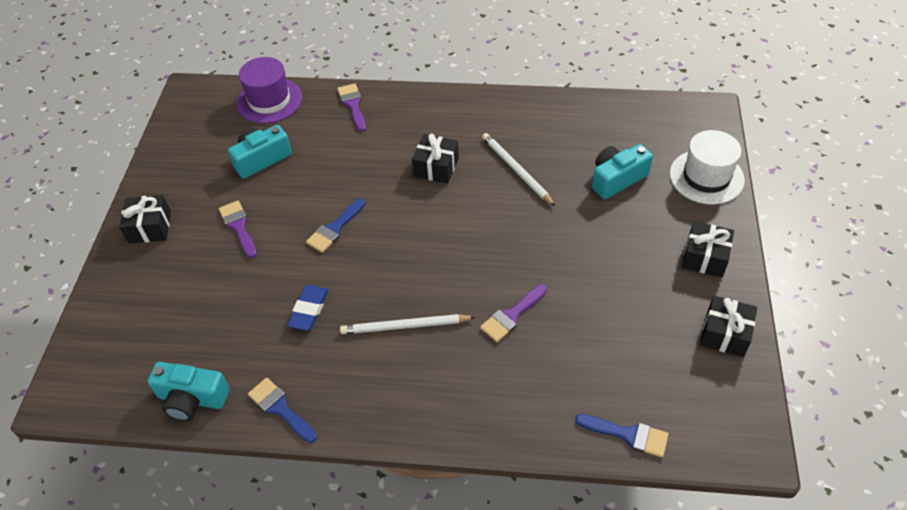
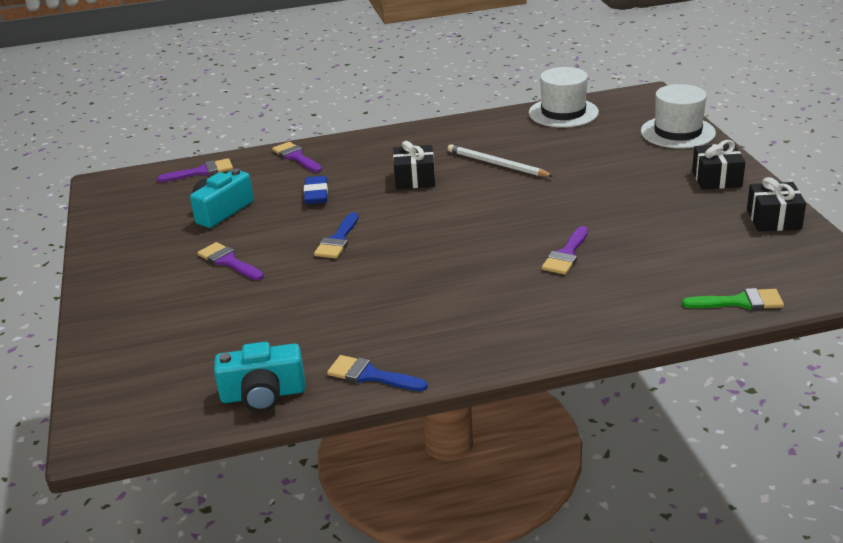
camera: 20 degrees left, 20 degrees down
black gift [119,195,171,244] -> none
purple hat [236,57,302,124] -> purple brush [157,158,233,182]
blue eraser [287,285,329,331] -> blue eraser moved to [304,176,328,204]
white pencil [340,314,475,334] -> none
blue brush [575,414,669,457] -> green brush [682,288,784,310]
turquoise camera [592,144,653,199] -> none
none -> white hat [529,67,599,128]

